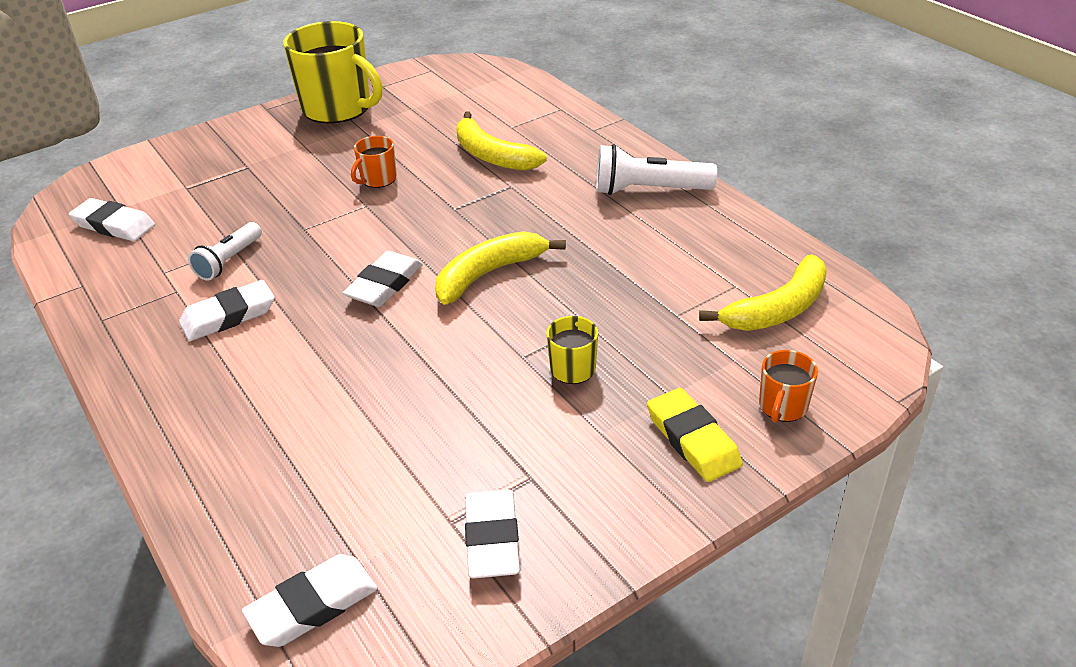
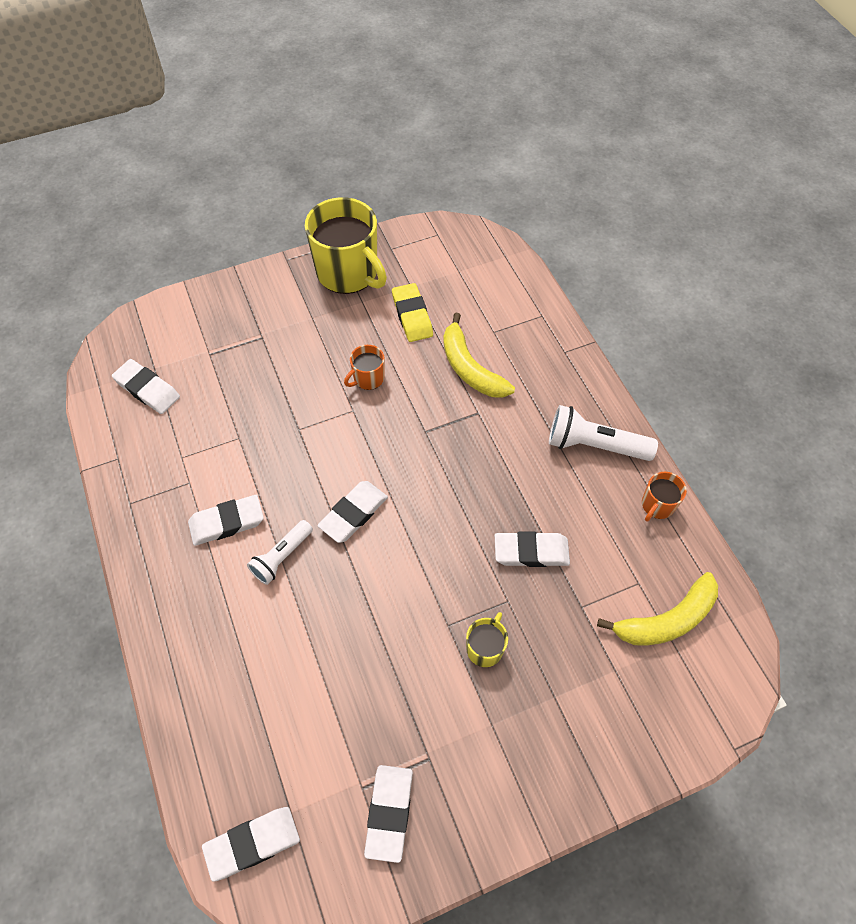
camera: 10 degrees right, 20 degrees up
white flashlight [188,222,262,281] -> white flashlight moved to [247,520,313,585]
yellow banana [435,231,566,305] -> none
yellow eraser [647,388,743,482] -> yellow eraser moved to [392,283,433,342]
orange mug [759,350,818,423] -> orange mug moved to [642,472,687,522]
none -> white eraser [495,532,570,567]

